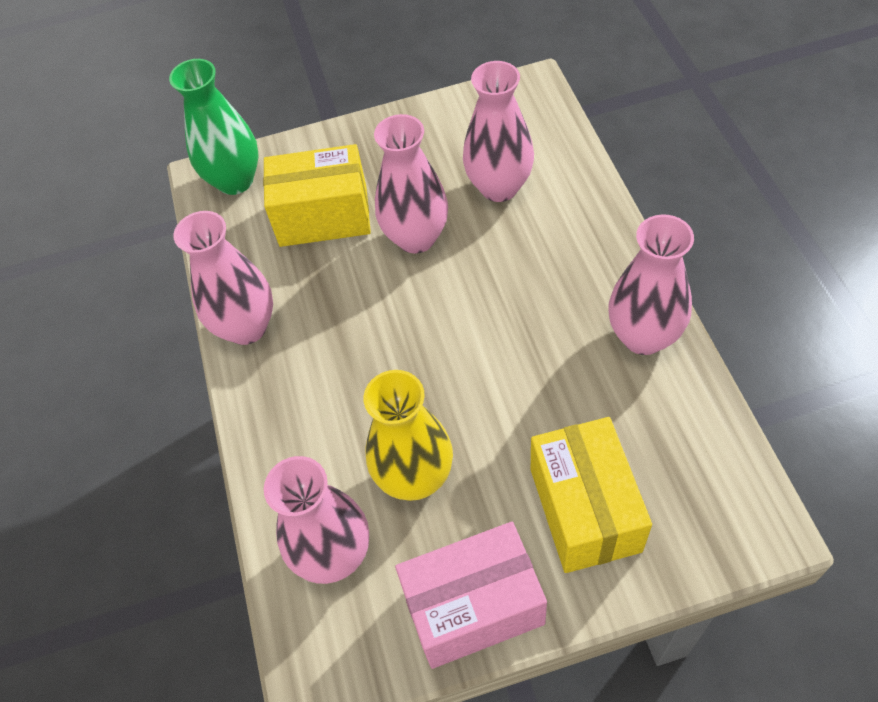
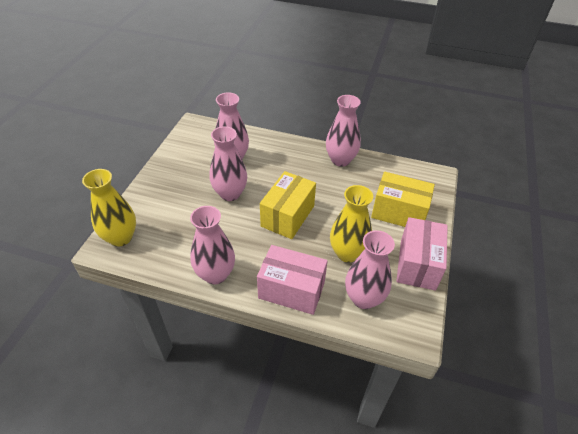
camera: 65 degrees left, 10 degrees down
green vase [169,59,259,195] -> yellow vase [82,169,136,247]
yellow box [263,144,371,247] -> yellow box moved to [260,171,316,239]
none -> pink box [257,245,328,315]

